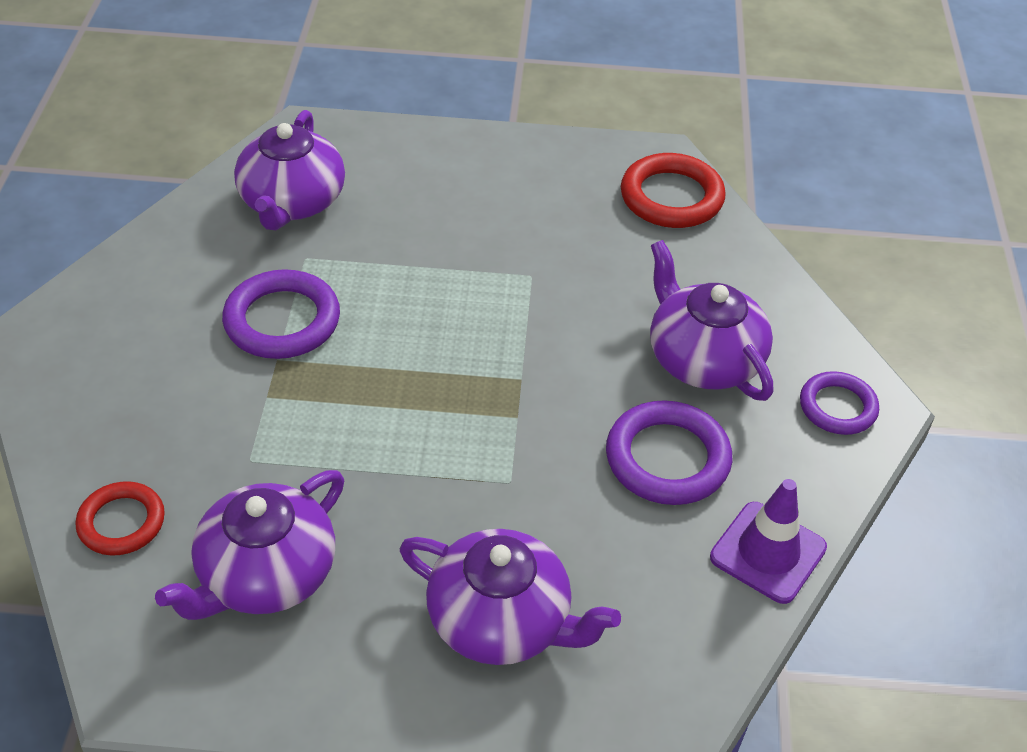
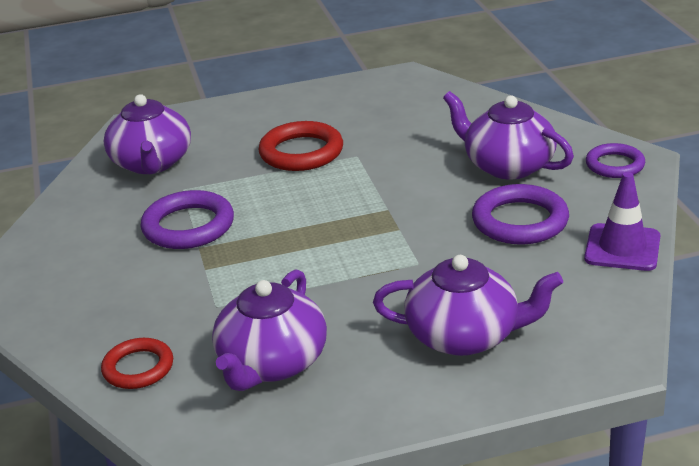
camera: 15 degrees left, 15 degrees down
red ring [621,153,726,228] -> red ring moved to [258,121,343,171]

